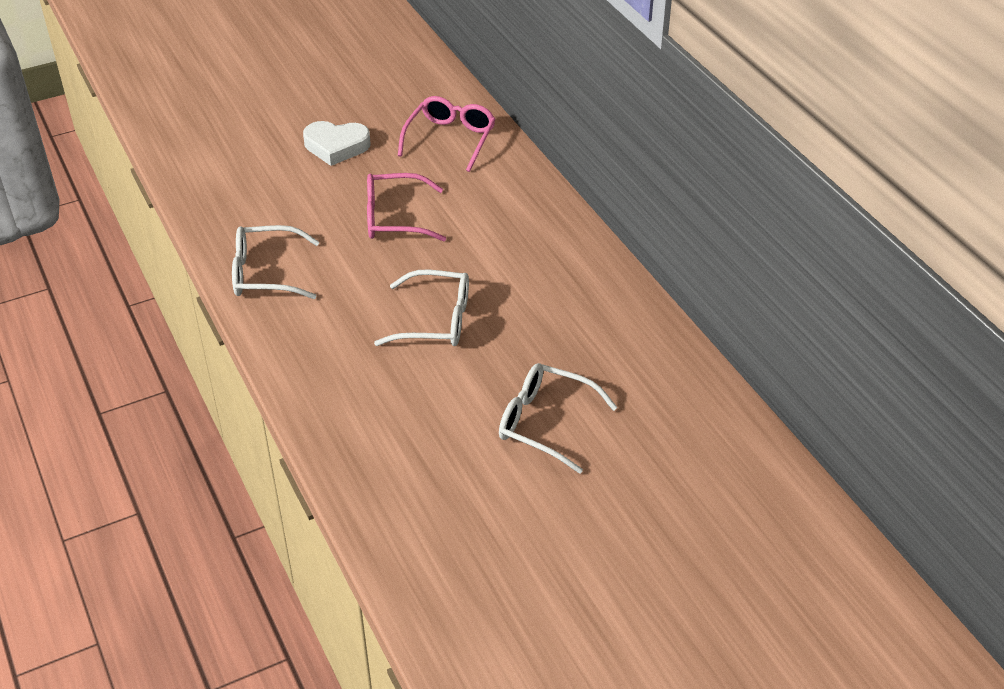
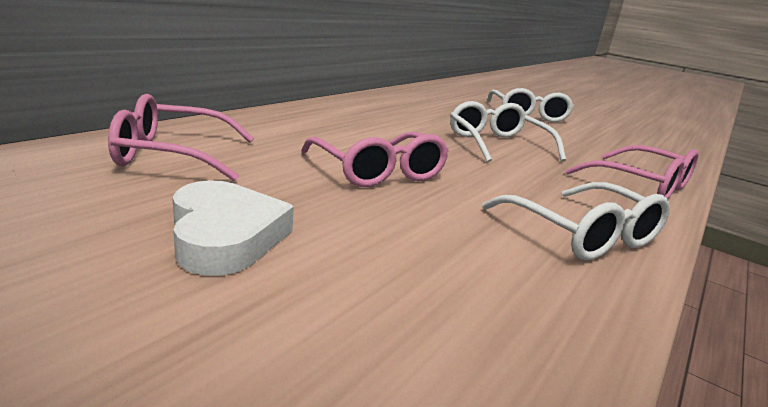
camera: 120 degrees left, 20 degrees down
none -> pink glasses [566,145,699,199]

